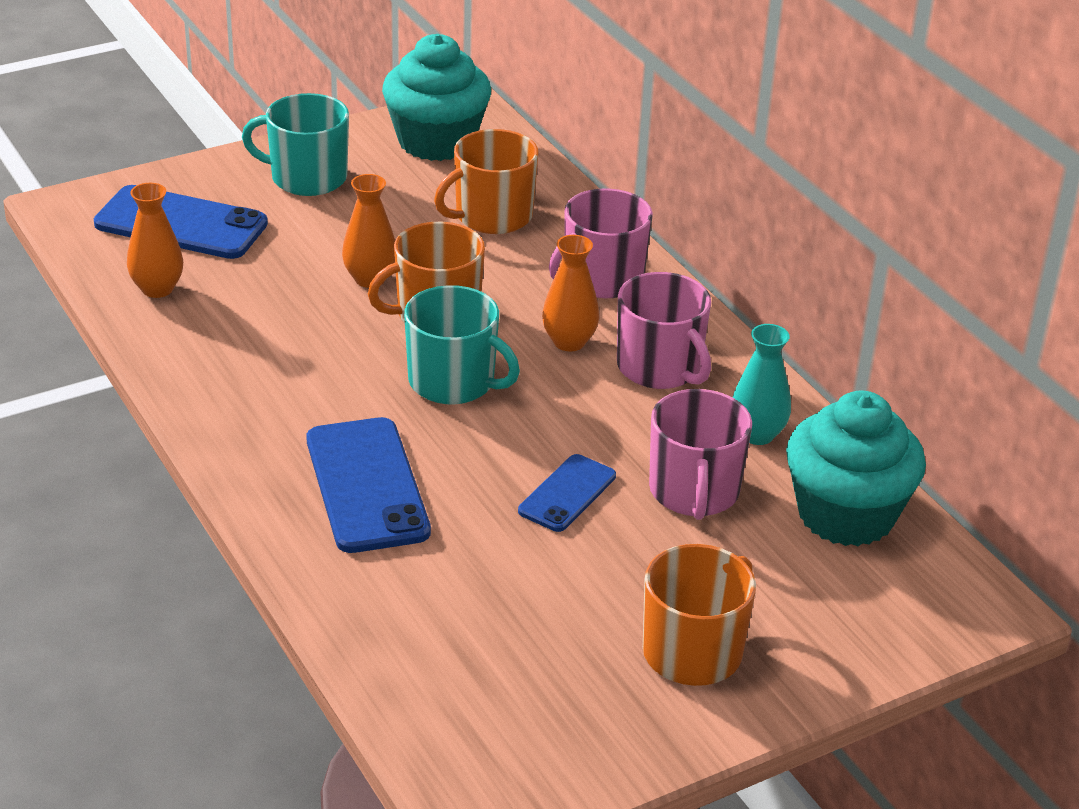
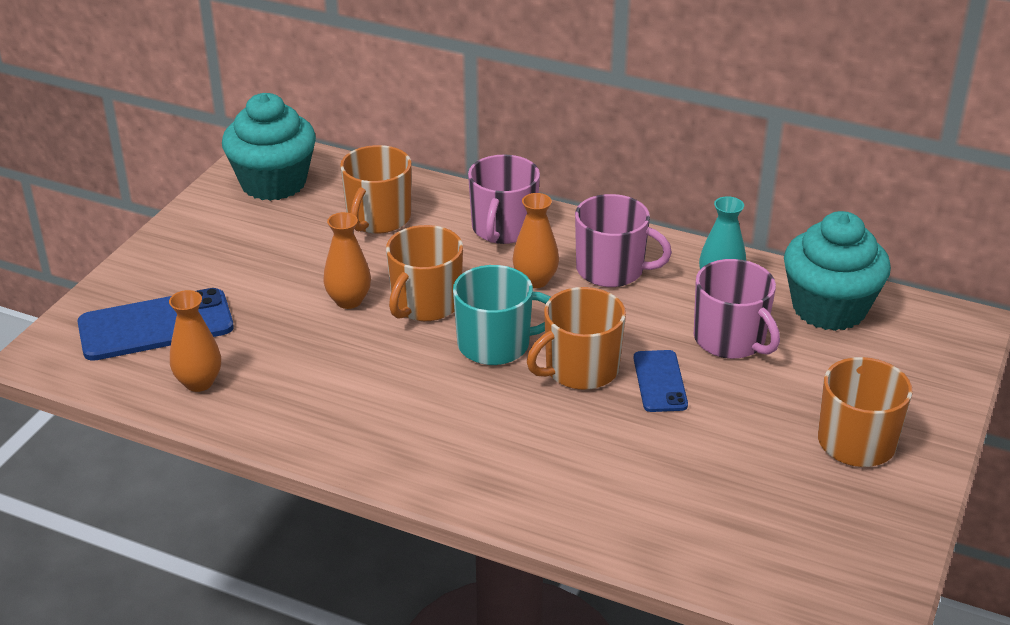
camera: 35 degrees left, 0 degrees up
turquoise mug [242,93,349,196] -> none
blue phone [307,417,431,553] -> none
none -> orange mug [527,287,626,390]

